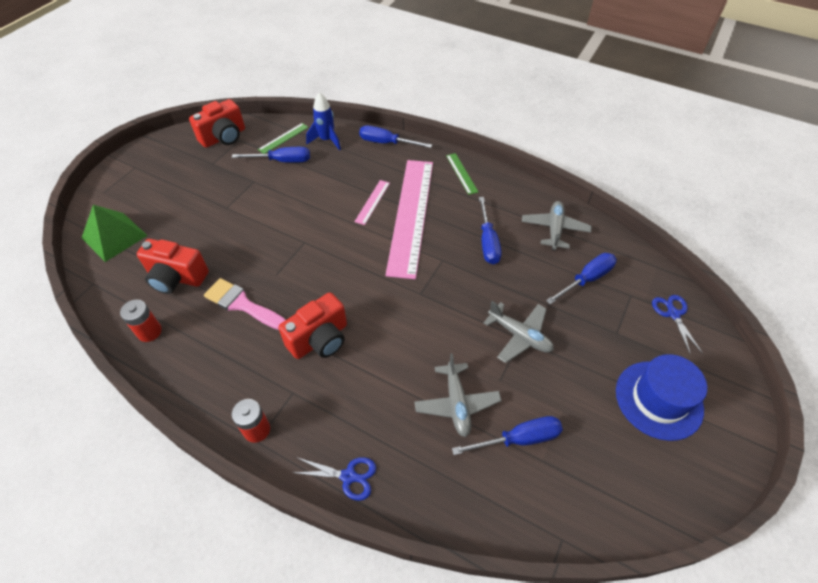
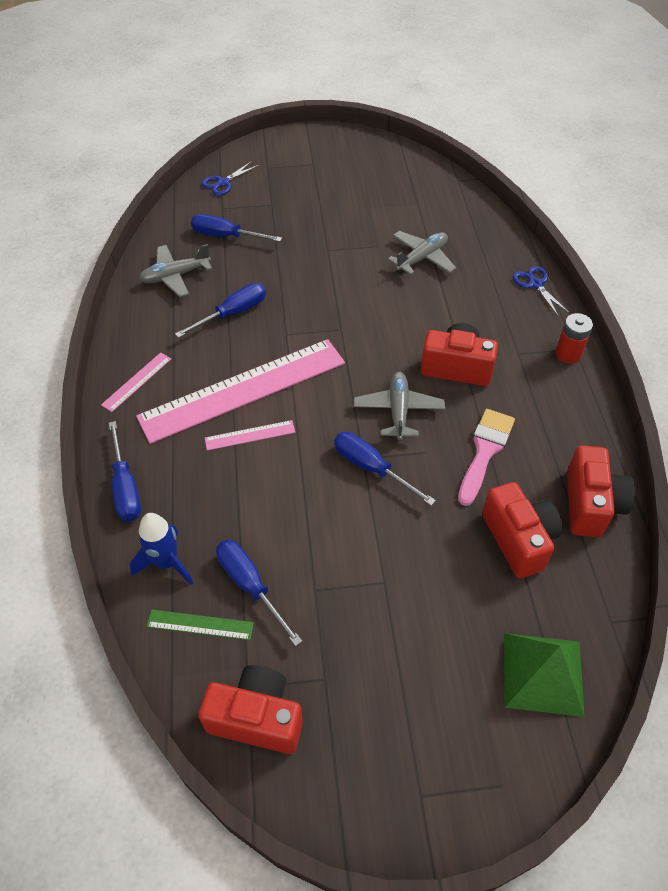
camera: 125 degrees left, 0 degrees up
red battery [120,300,162,342] -> red camera [567,445,635,537]
pink brush [204,278,286,330] -> pink brush turned 150 degrees counterclockwise [458,409,515,506]
green ruler [446,153,478,195] -> pink ruler [101,352,171,412]
blue screwdriver [452,416,563,455] -> blue screwdriver moved to [334,432,436,506]
grey plane [484,301,554,363] -> grey plane moved to [354,372,445,441]
blue hat [616,354,707,441] -> none

